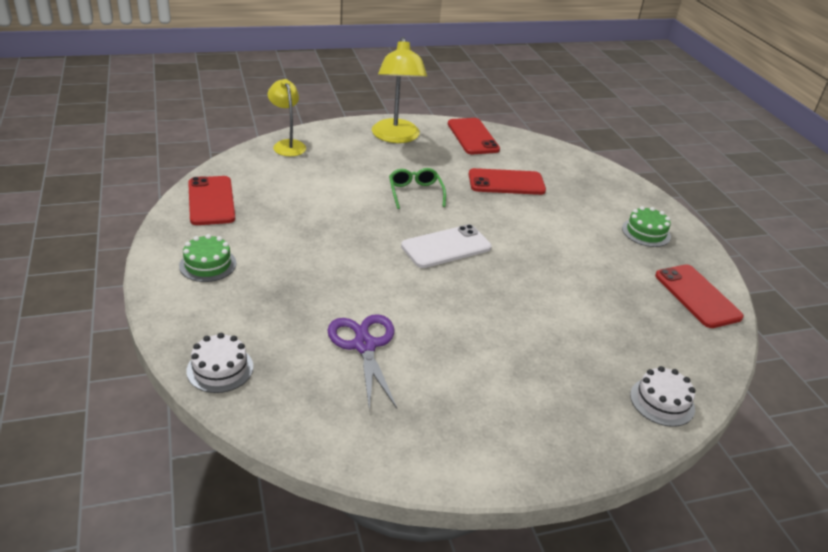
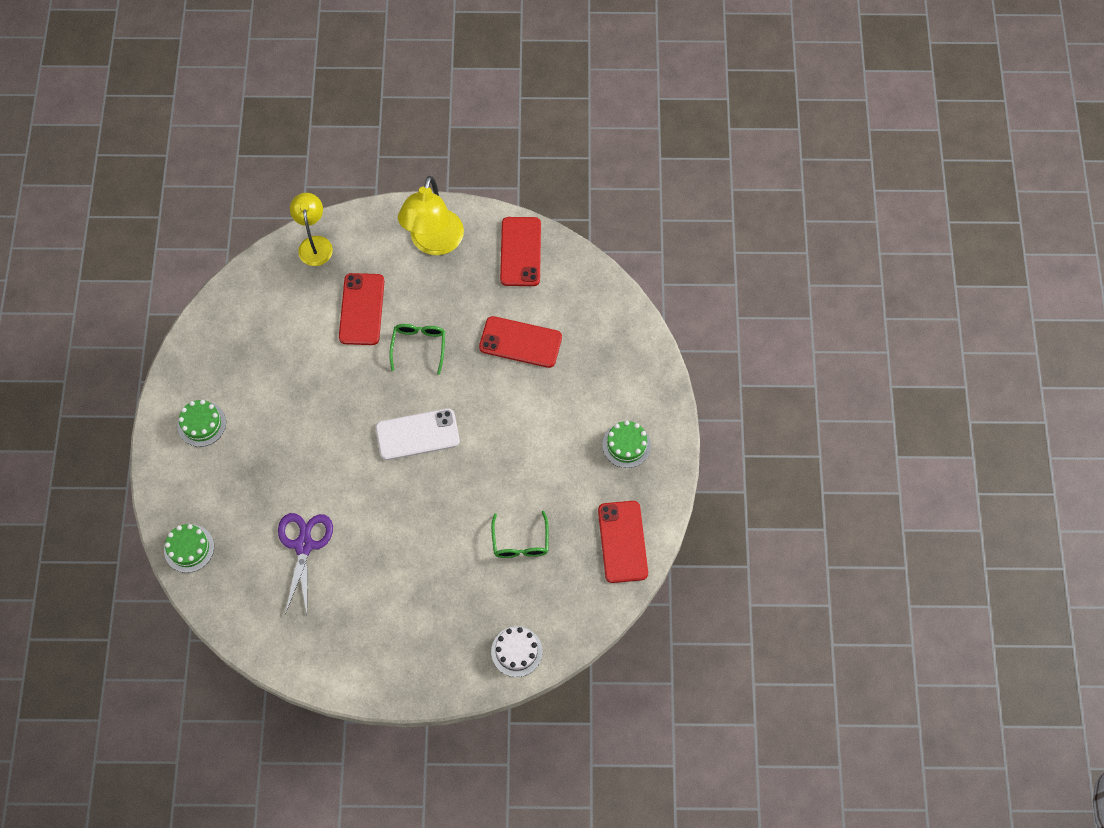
camera: 20 degrees right, 30 degrees up
white cake [186,333,253,393] -> green cake [164,524,214,573]
red phone [188,176,235,225] -> red phone moved to [339,273,385,345]
none -> green glasses [491,511,549,558]

